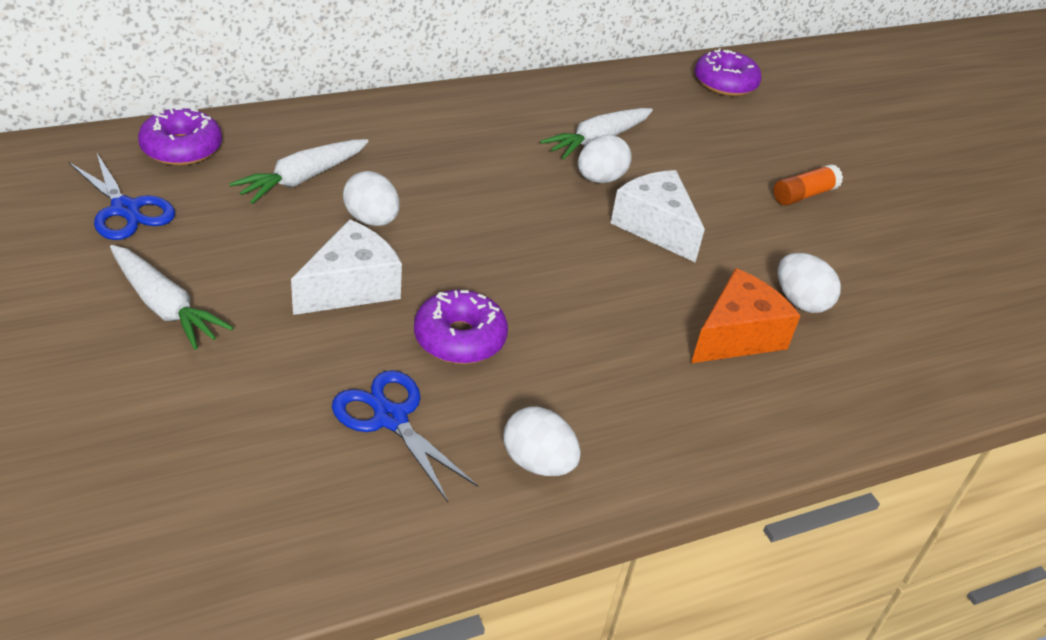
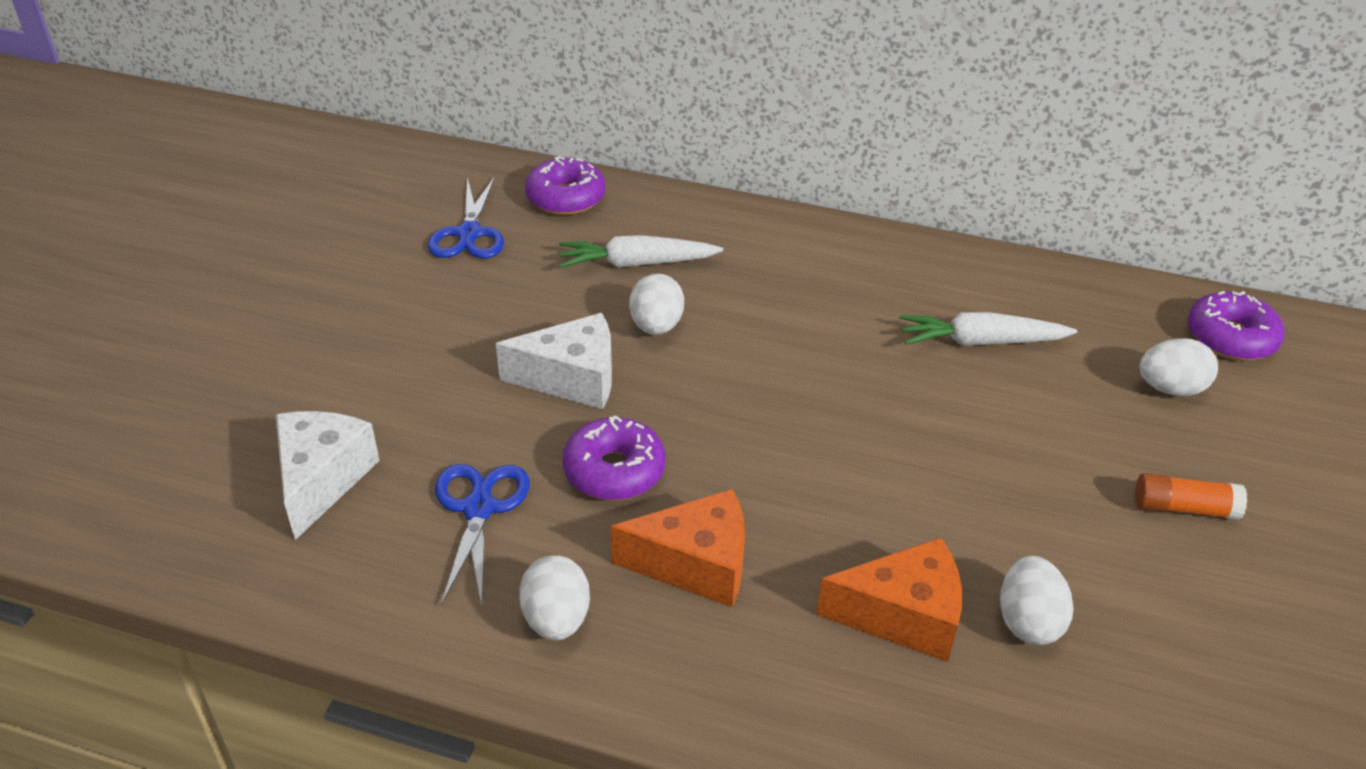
camera: 45 degrees right, 0 degrees up
white carrot [110,245,234,350] -> none
white egg [578,135,632,183] -> white egg moved to [1139,338,1218,396]
white cheese [611,170,705,263] -> white cheese moved to [276,411,380,540]
none -> orange cheese [611,489,745,607]

